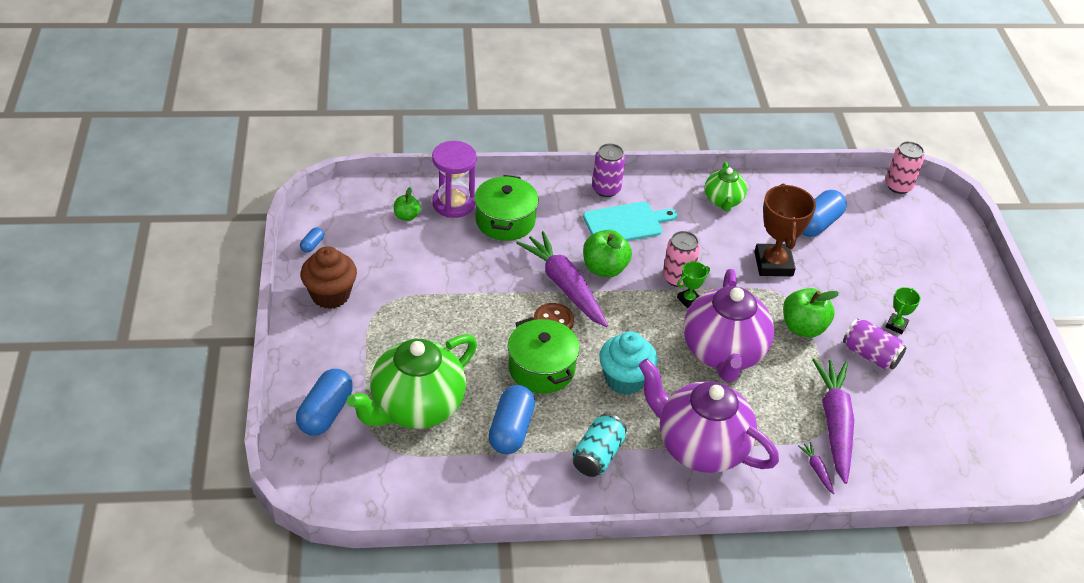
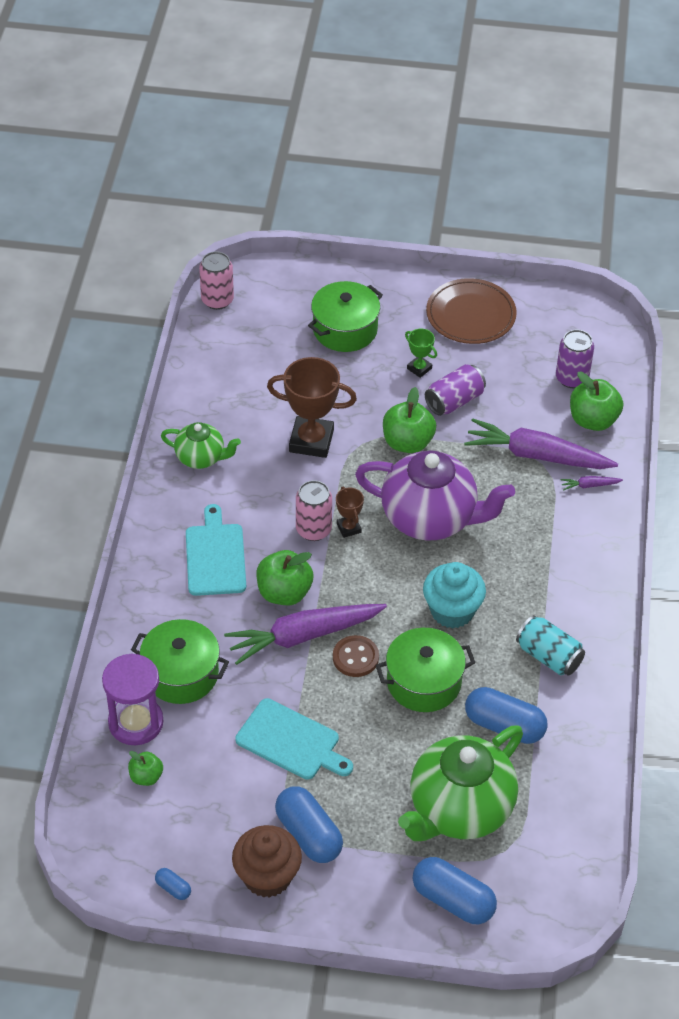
camera: 75 degrees left, 5 degrees up
green teapot [347,334,477,429] -> green teapot turned 75 degrees clockwise [398,725,523,841]
purple can [592,143,625,197] -> purple can moved to [556,330,594,388]
purple teapot [639,359,779,473] -> none
green trophy [677,261,710,308] -> brown trophy [336,487,364,538]
blue capsule [802,190,847,237] -> blue capsule moved to [275,786,343,863]
none -> turquoise cutting board [235,698,353,780]
none -> green pot [308,281,383,352]
none -> brown plate [426,278,517,344]
none -> green apple [570,372,623,431]

